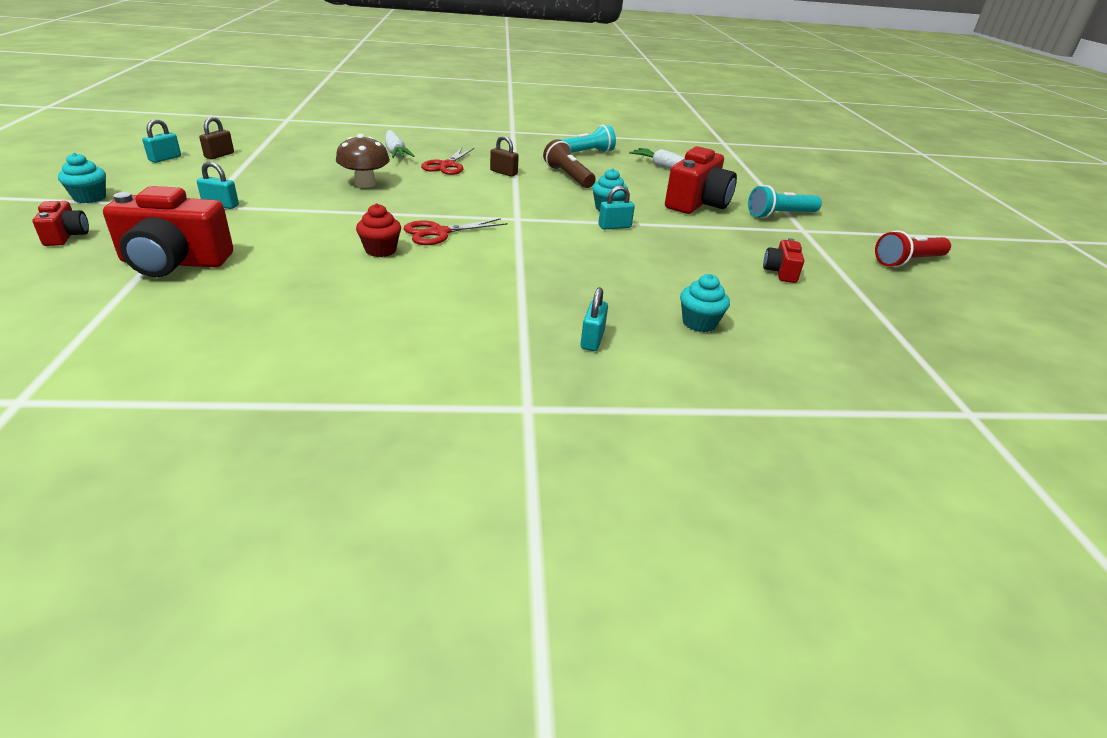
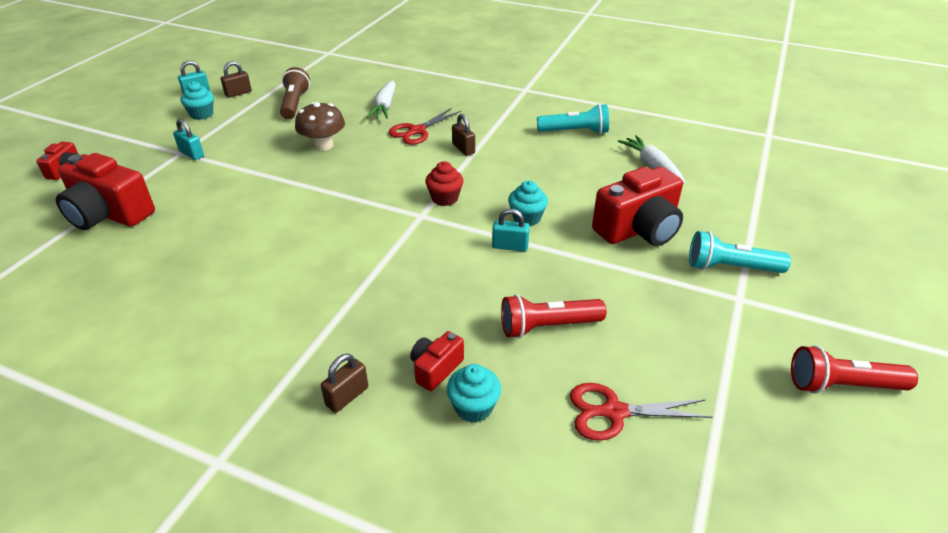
camera: 30 degrees right, 5 degrees up
turquoise cupcake [58,153,106,203] -> turquoise cupcake moved to [181,81,214,120]
red cupcake [356,204,401,257] -> red cupcake moved to [425,161,464,206]
red scissors [403,218,508,245] -> red scissors moved to [570,383,713,441]
brown flashlight [543,139,596,188] -> brown flashlight moved to [280,67,310,119]
turquoise padlock [581,287,608,351] -> brown padlock [321,353,368,413]
red camera [763,238,804,283] -> red camera moved to [410,331,464,391]
none -> red flashlight [501,294,606,338]

